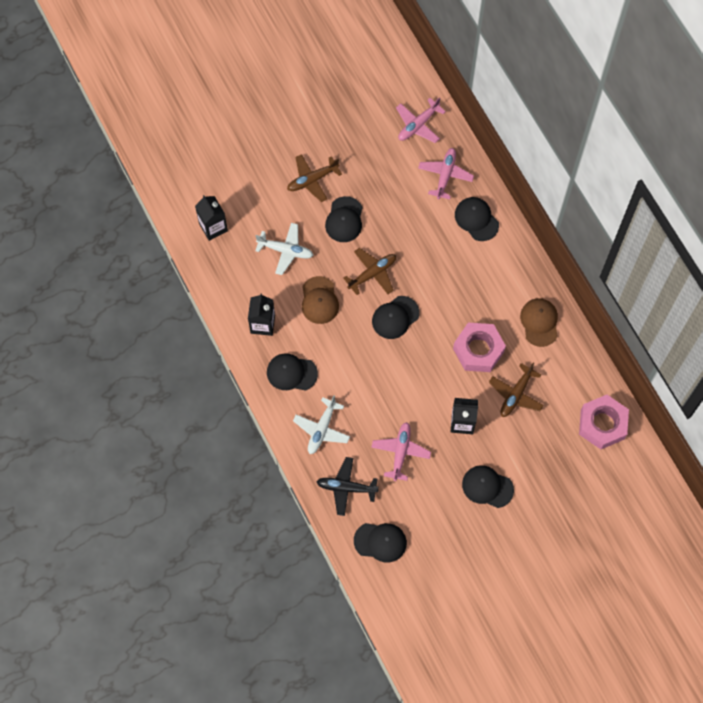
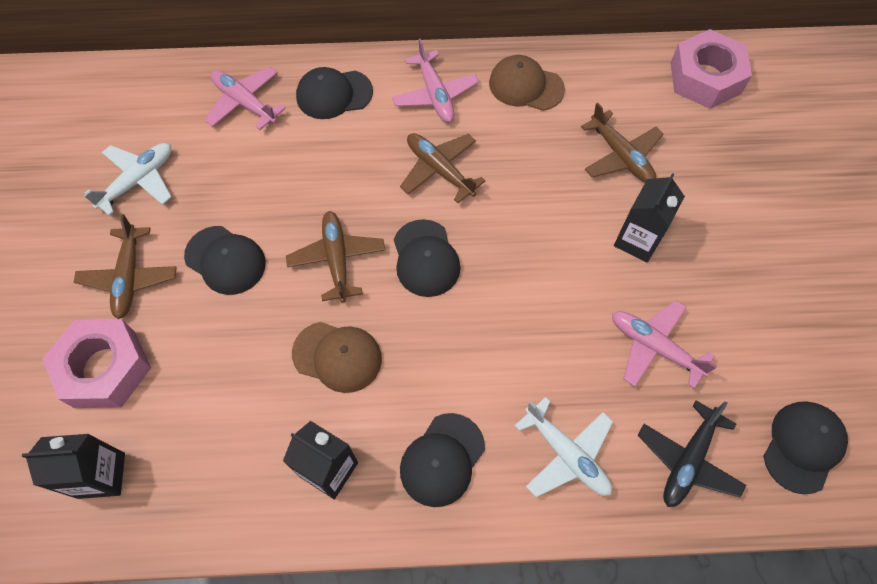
camera: 65 degrees left, 5 degrees down
white plane [256,223,313,275] -> white plane moved to [83,143,172,216]
pink plane [396,97,446,143] -> pink plane moved to [392,39,479,122]
pink nut [453,323,506,372] -> pink nut moved to [42,319,151,408]
black cap [462,465,514,508] -> none
none -> brown plane [400,133,485,203]

